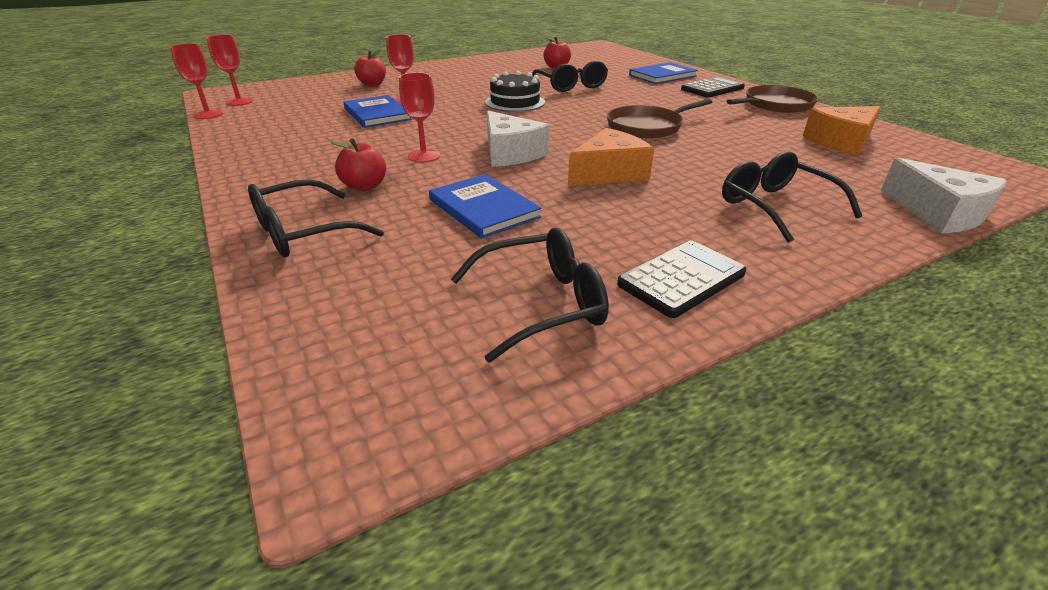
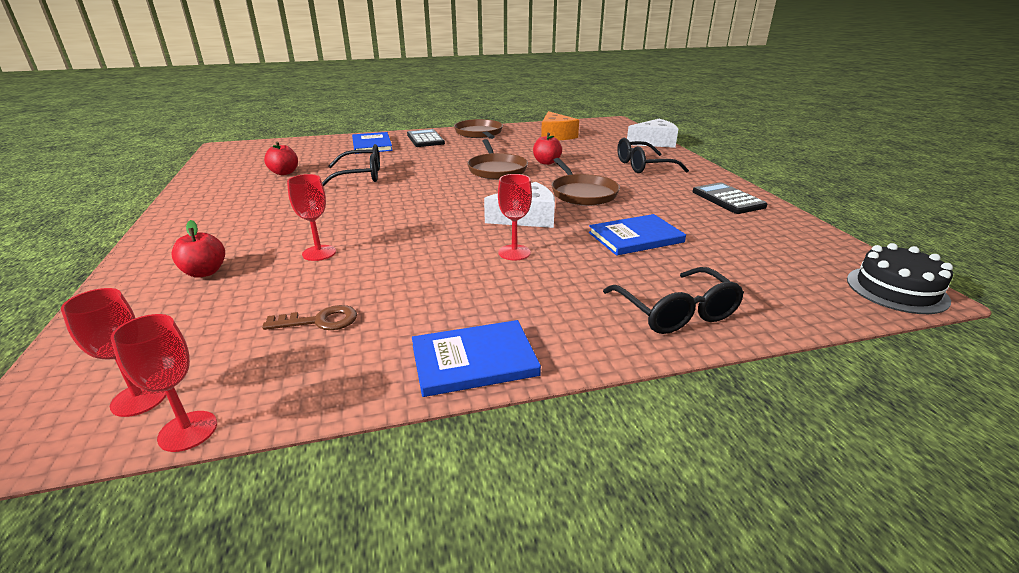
camera: 75 degrees left, 5 degrees down
red apple [330,138,386,191] -> red apple moved to [533,133,562,165]
blue book [344,95,412,128] -> blue book moved to [412,320,541,397]
black glasses [451,227,609,363] -> none
black cake [485,71,545,112] -> black cake moved to [847,243,953,314]
orange cheese [568,128,654,186] -> brown pan [551,158,620,206]
none -> brown key [262,305,357,330]

